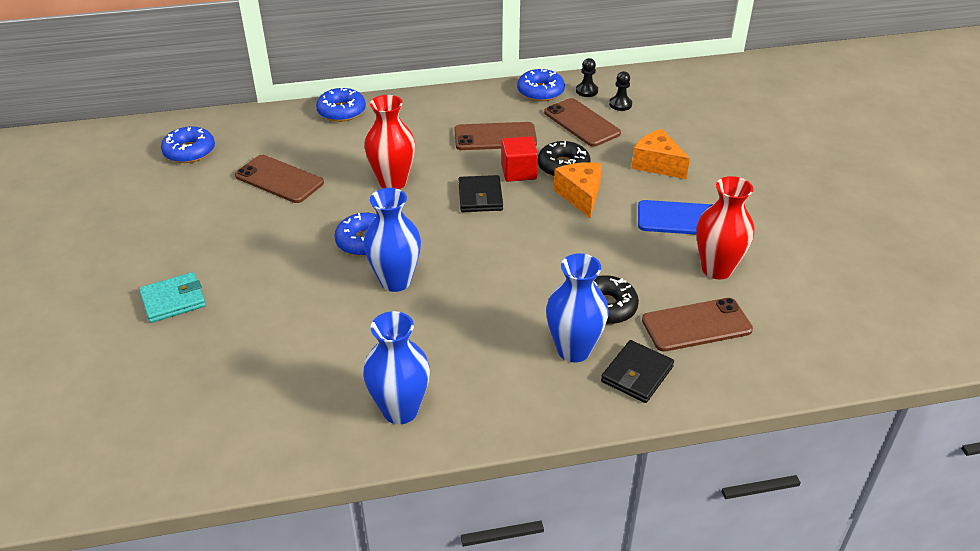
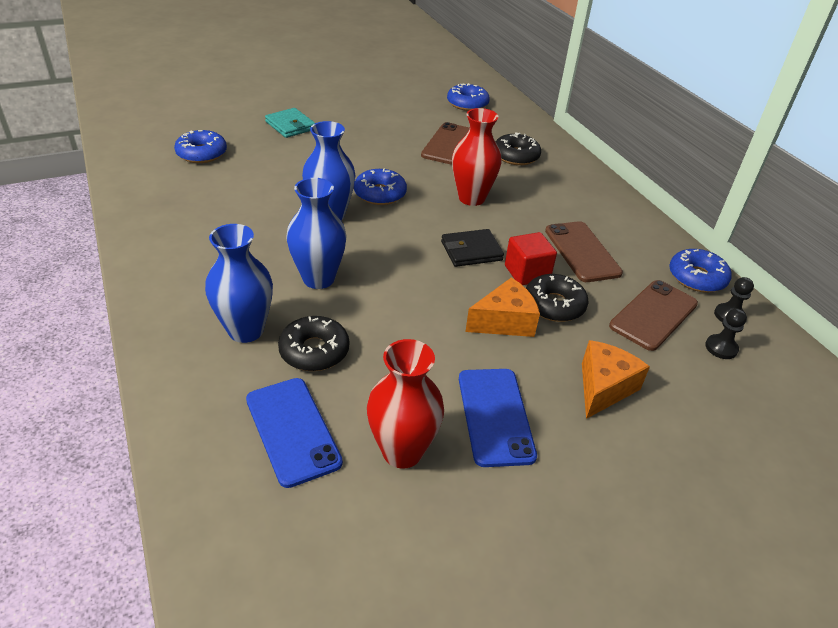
camera: 75 degrees right, 0 degrees up
blue donut [316,87,366,122] -> blue donut moved to [174,130,227,163]
blue vase [363,311,430,424] -> blue vase moved to [286,178,347,289]
black wallet [601,340,674,403] -> none
brown phone [642,298,753,352] -> blue phone [246,378,343,488]
none -> black donut [496,132,541,165]

